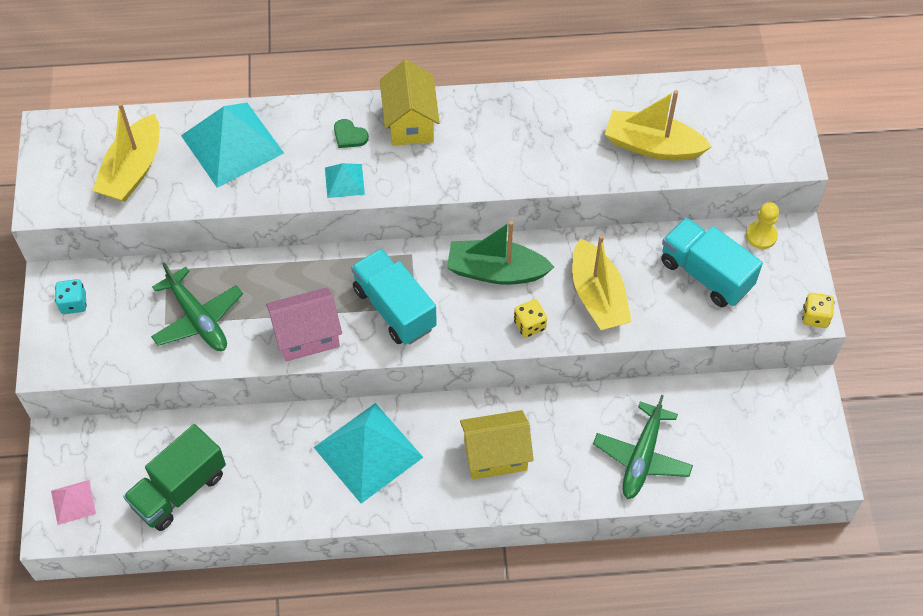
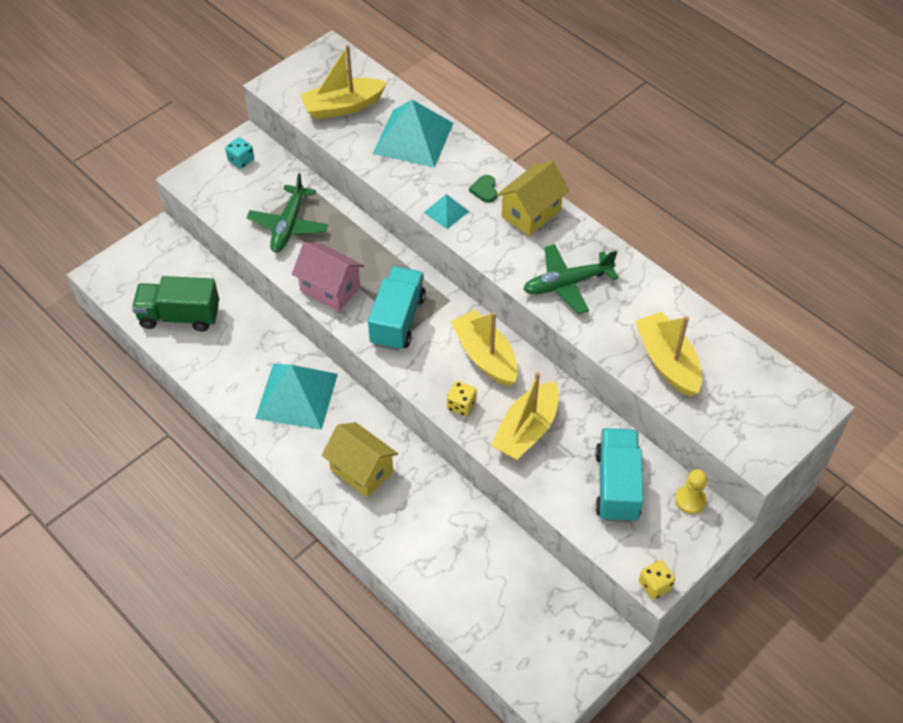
camera: 50 degrees right, 5 degrees down
pink pyramid [51,480,96,525] -> none
green boat [447,221,554,285] -> yellow boat [451,310,518,386]
green plane [593,395,693,499] -> green plane moved to [523,244,619,314]

